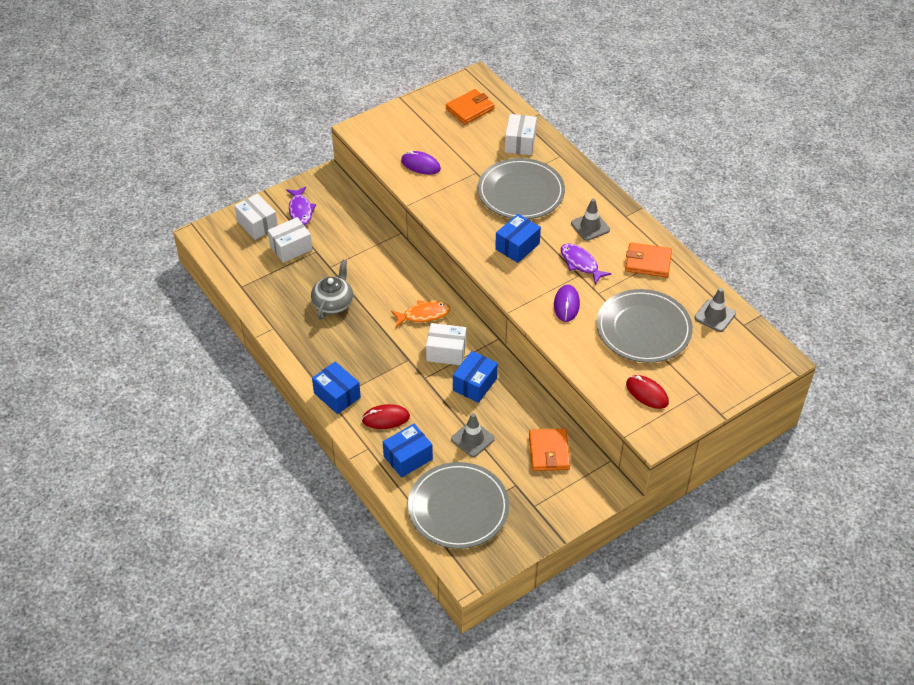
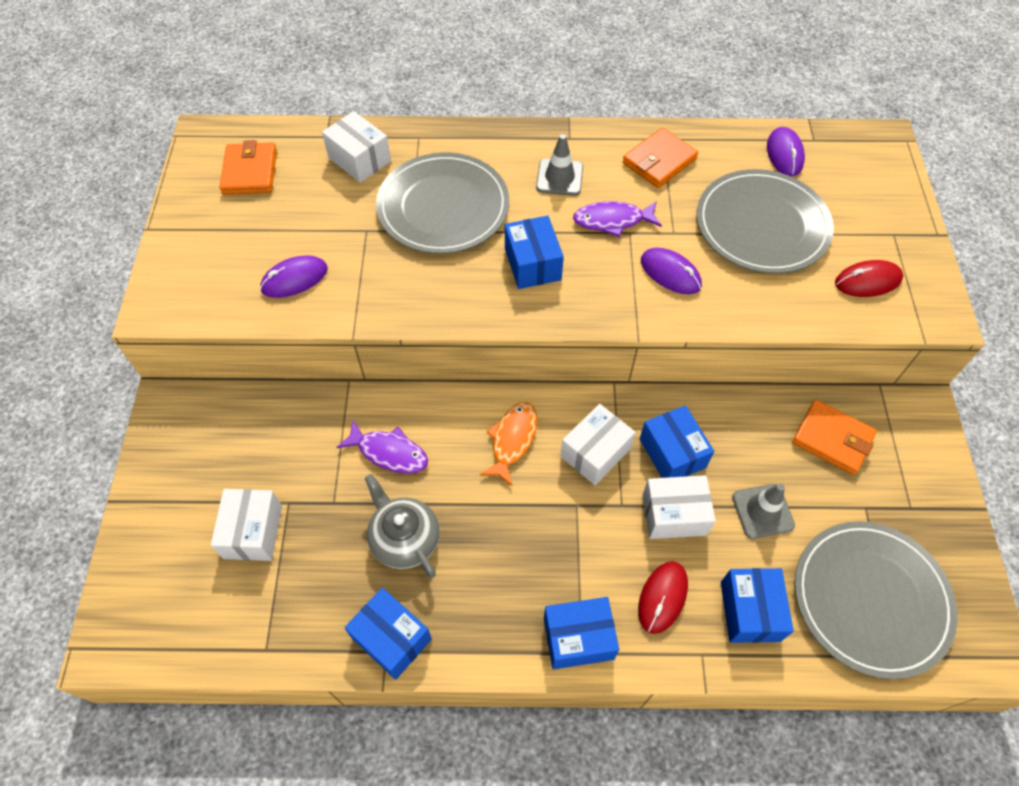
camera: 55 degrees left, 10 degrees up
white box [234,194,278,240] -> white box moved to [643,475,716,539]
purple fish [286,187,316,225] -> purple fish moved to [336,421,428,474]
grey traffic cone [694,288,736,332] -> purple mouse [767,127,805,177]
none -> blue box [344,588,432,680]

